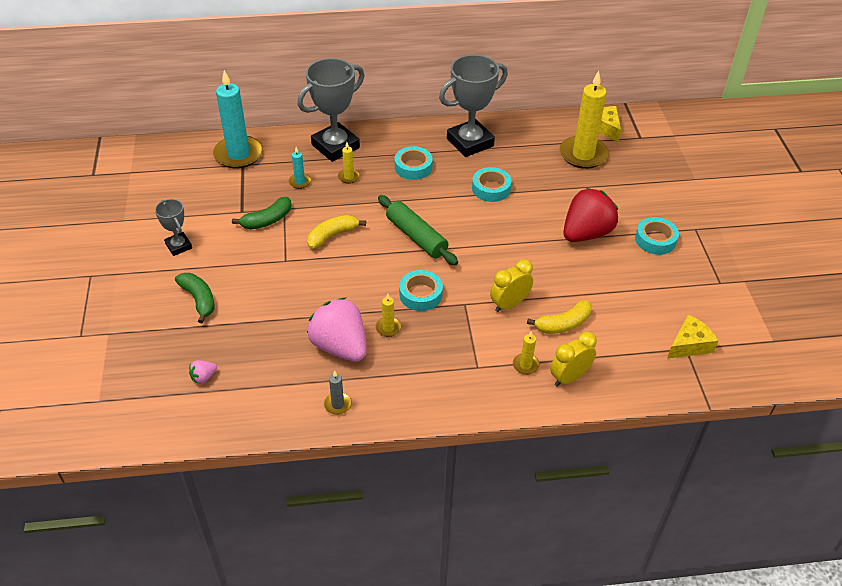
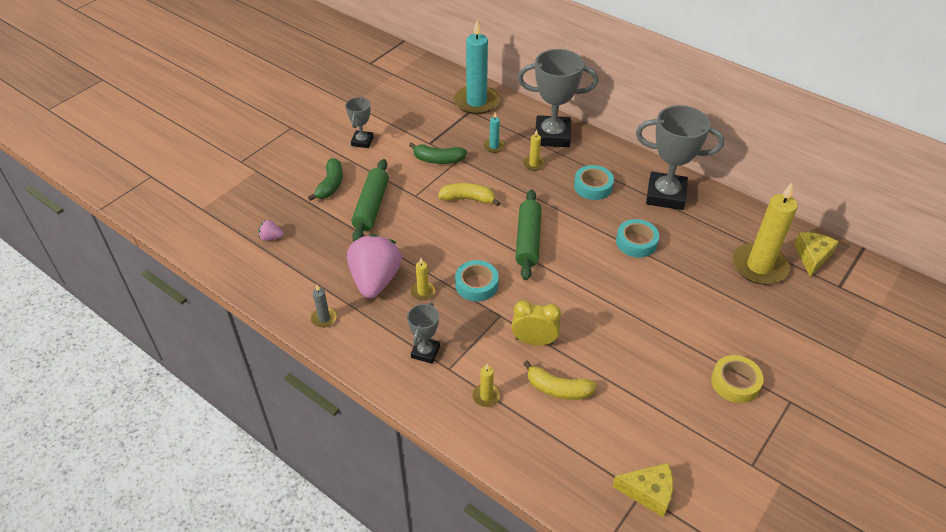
camera: 45 degrees right, 0 degrees up
yellow clock [550,331,597,387] -> none
red strawberry [563,188,618,242] -> none
turquoise tape [635,217,679,255] -> yellow tape [711,355,764,403]
none -> green rolling pin [351,159,389,239]
none -> grey trophy [407,302,440,364]

